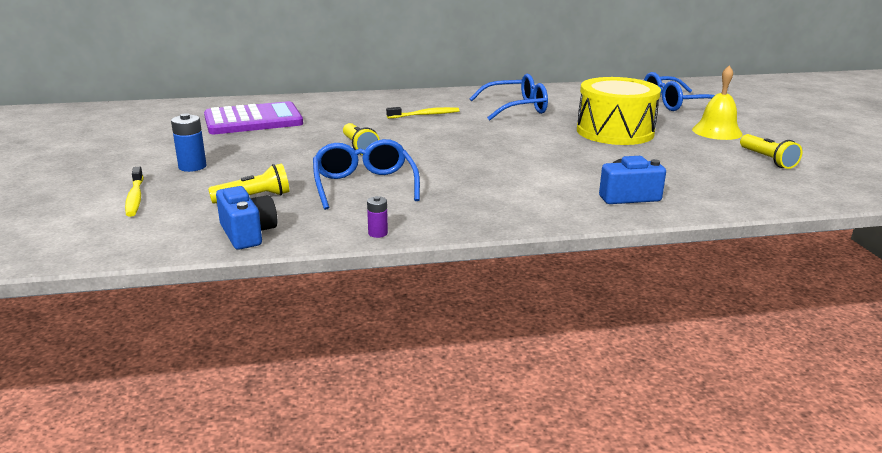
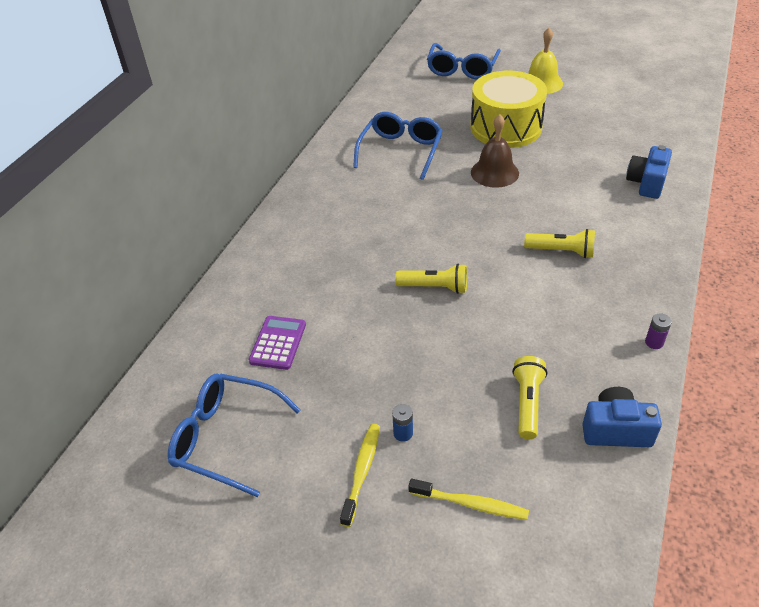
camera: 55 degrees left, 20 degrees up
blue battery [171,113,206,172] -> blue battery [392,404,413,442], size x0.60
purple calculator [204,101,303,134] -> purple calculator [249,316,306,370], size x0.54
blue glasses [313,139,420,210] -> blue glasses moved to [167,373,300,497]
yellow toothbrush [386,107,460,119] -> yellow toothbrush moved to [340,424,380,527]
yellow flashlight [740,134,802,169] -> yellow flashlight moved to [524,229,595,258]
none -> brown bell [471,114,519,188]

